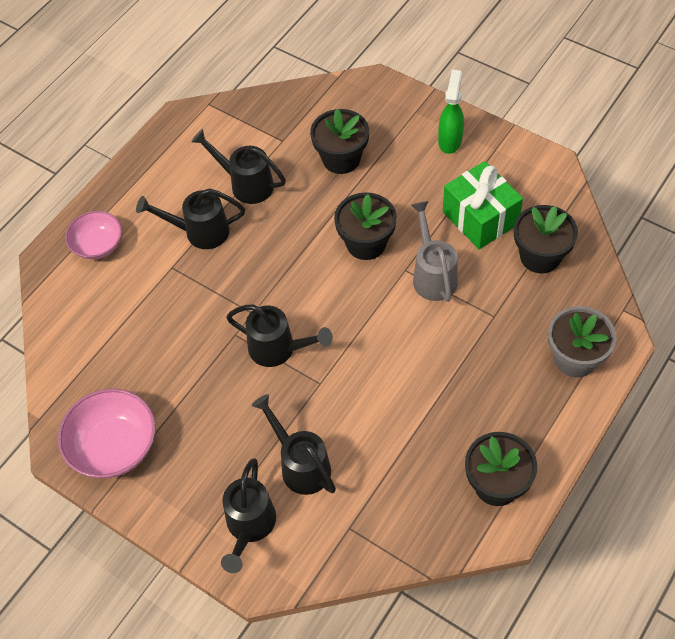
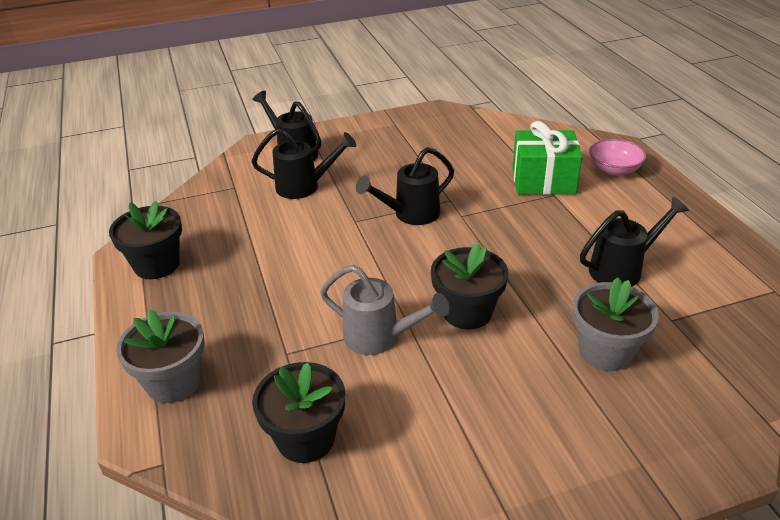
camera: 125 degrees right, 20 degrees down
pink bowl [58,388,156,478] -> none
black watering can [136,188,245,249] -> none
black flower pot [310,109,369,174] -> grey flower pot [572,277,659,371]
green spray bottle [438,70,464,154] -> none
green gift [443,161,523,249] -> green gift moved to [512,121,582,195]

